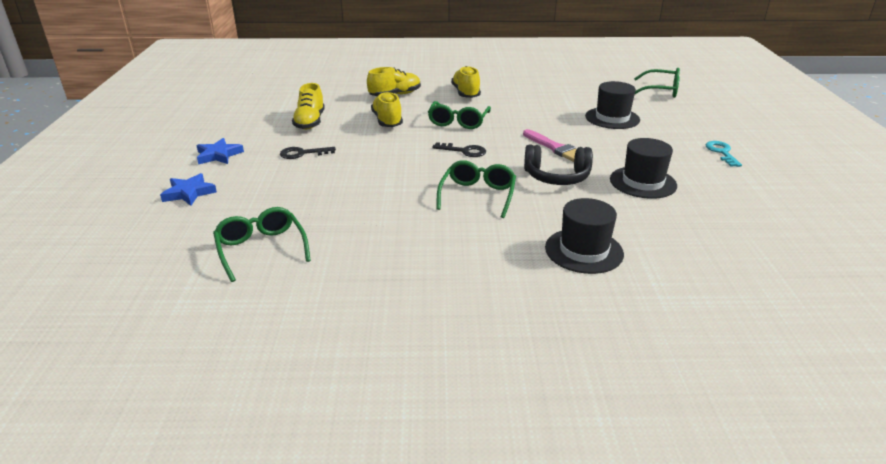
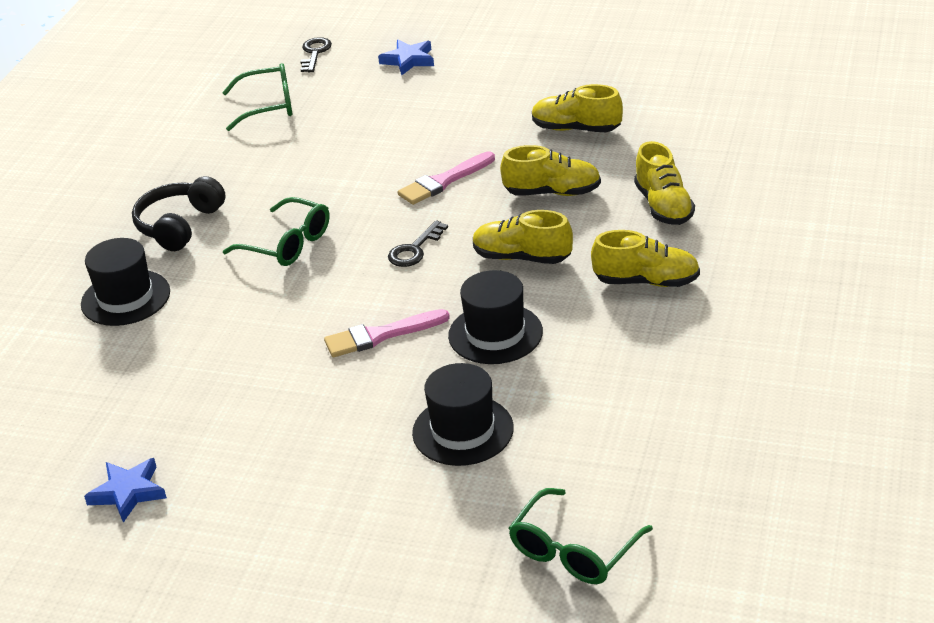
camera: 110 degrees right, 5 degrees up
blue star [197,138,244,164] -> blue star moved to [84,458,167,523]
black key [280,147,336,159] -> black key moved to [301,37,332,72]
green glasses [428,101,491,129] -> yellow shoe [473,210,573,264]
black headphones [524,144,593,185] -> black headphones moved to [132,176,226,251]
black hat [610,138,677,199] -> black hat moved to [448,270,543,364]
turquoise key [705,141,742,167] -> none
none -> pink brush [397,151,495,205]

